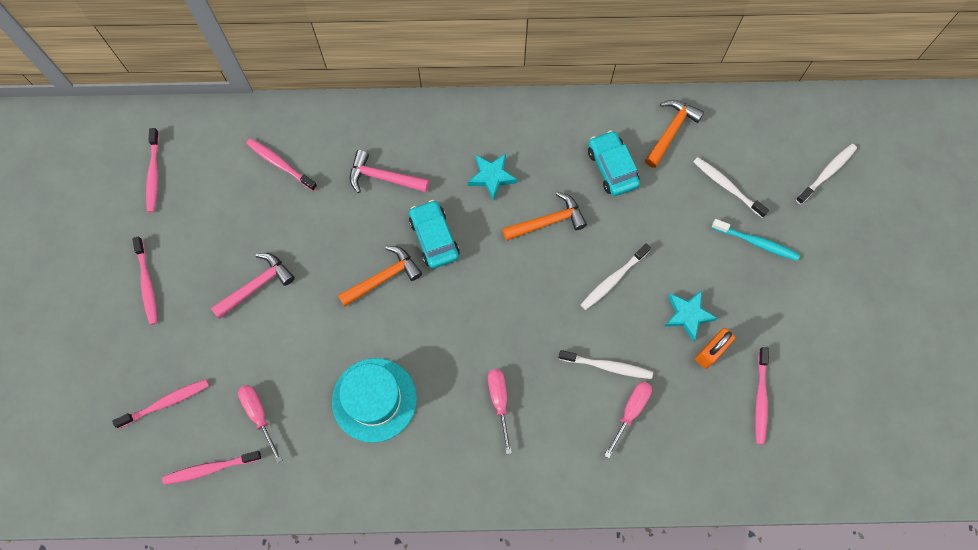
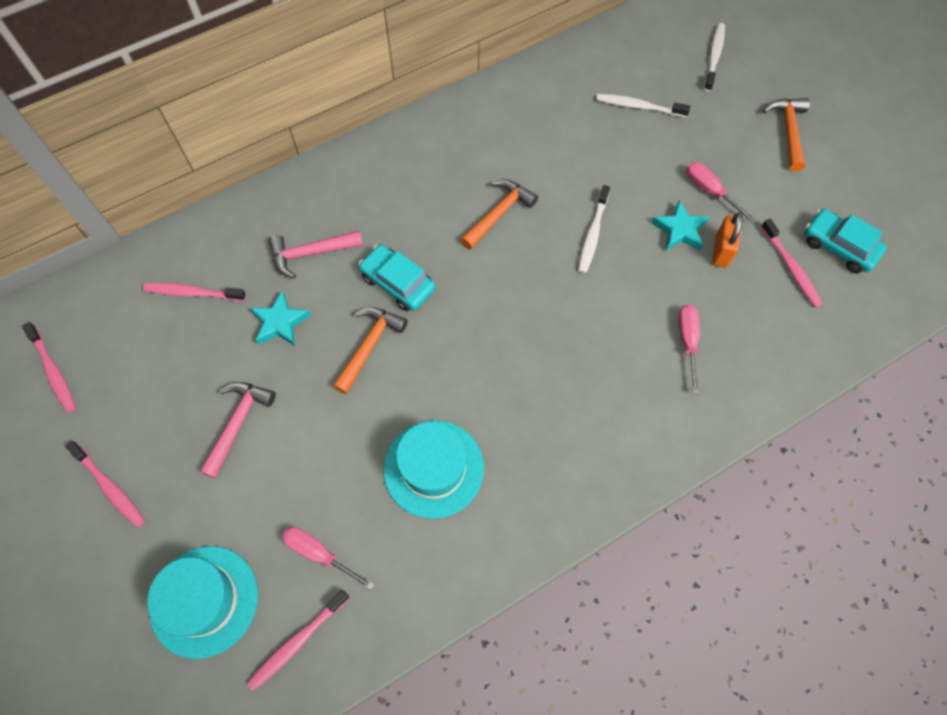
camera: 30 degrees left, 5 degrees down
pink toothbrush [112,379,209,429] -> turquoise hat [147,546,258,659]
turquoise star [468,154,518,201] -> turquoise star moved to [250,291,311,346]
pink screwdriver [488,369,512,454] -> pink screwdriver moved to [686,162,755,223]
white toothbrush [559,350,653,379] -> none
turquoise car [588,130,640,196] -> turquoise car moved to [804,209,887,273]
orange hammer [645,100,704,168] -> orange hammer moved to [763,98,810,171]
turquoise toothbrush [711,219,800,261] -> none

